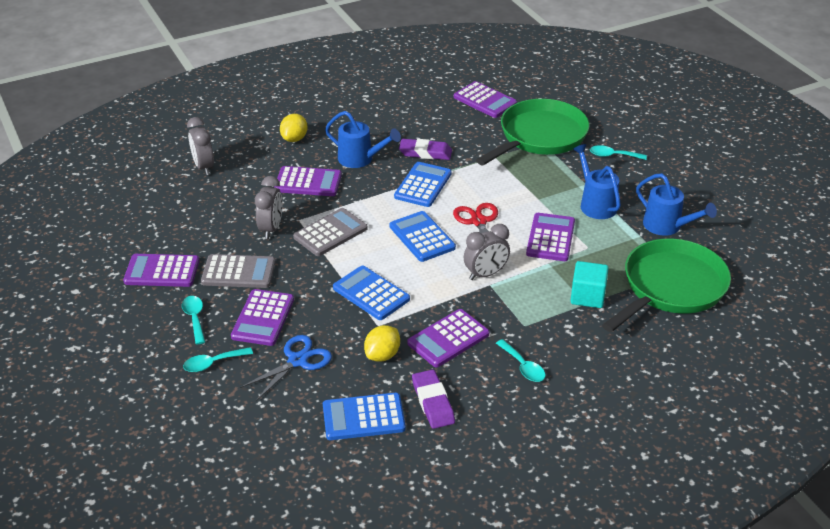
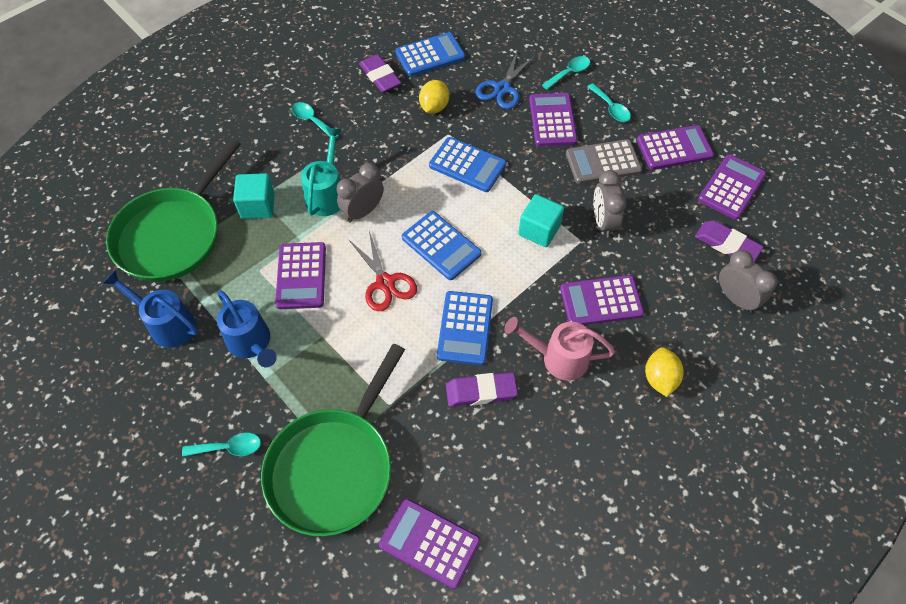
camera: 165 degrees right, 20 degrees up
grey calculator [293,208,368,256] -> turquoise cube [518,194,564,247]
blue watering can [325,111,401,168] -> pink watering can [504,317,615,381]
purple calculator [407,309,489,367] -> purple calculator moved to [698,154,766,220]
none -> turquoise watering can [301,127,341,216]
none -> purple eraser [695,220,764,262]

